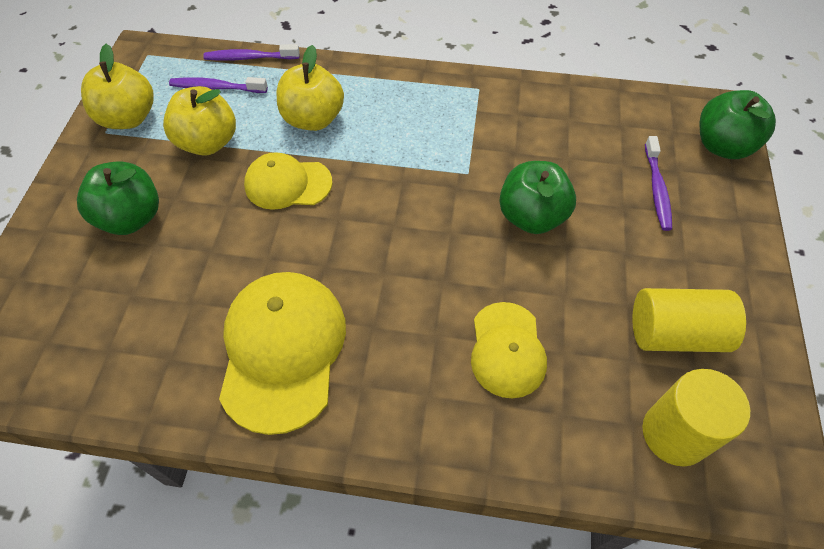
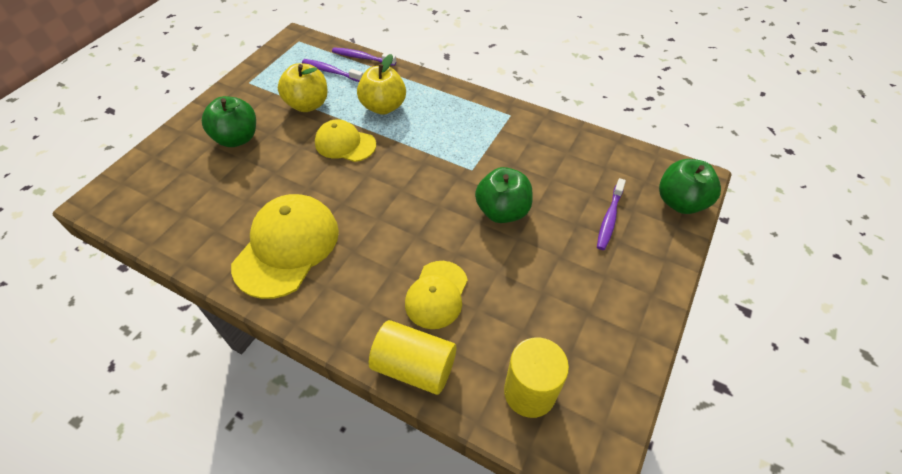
camera: 20 degrees right, 5 degrees down
yellow apple [81,44,154,129] -> none
yellow cylinder [632,288,746,352] -> yellow cylinder moved to [369,320,456,395]

